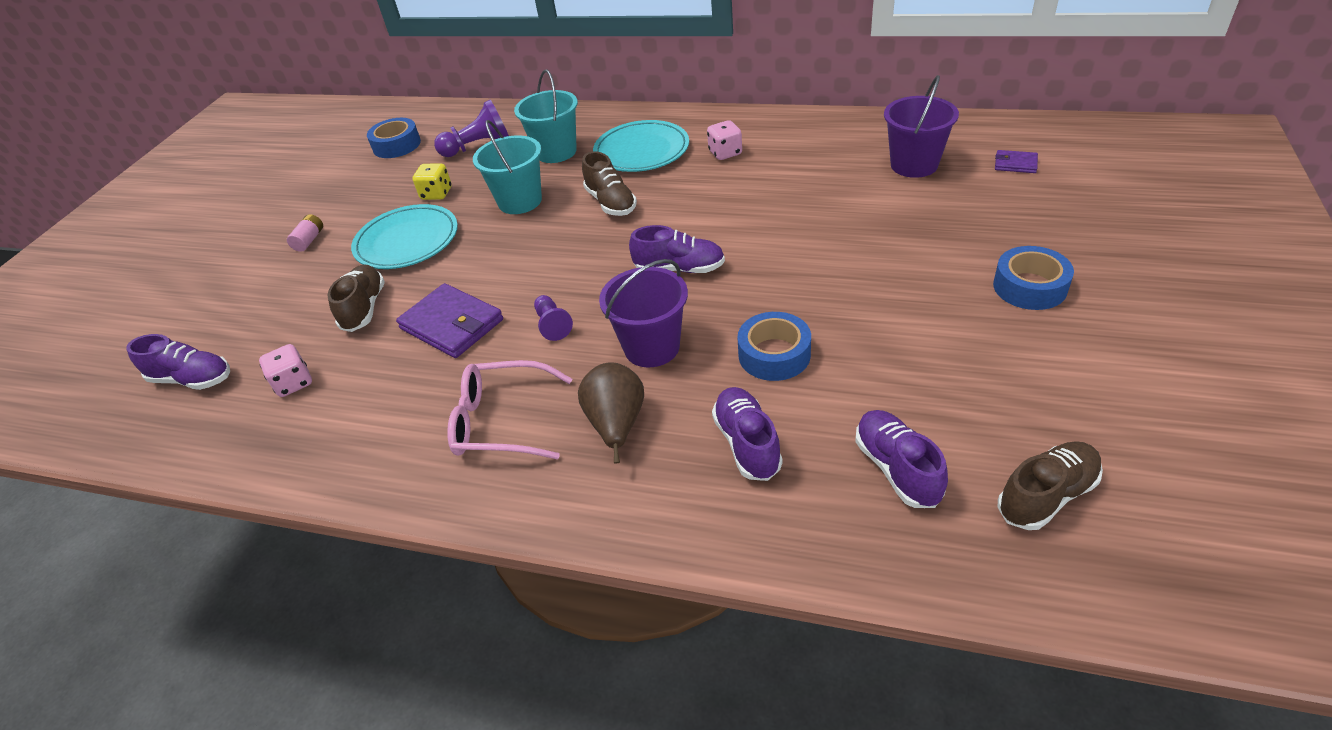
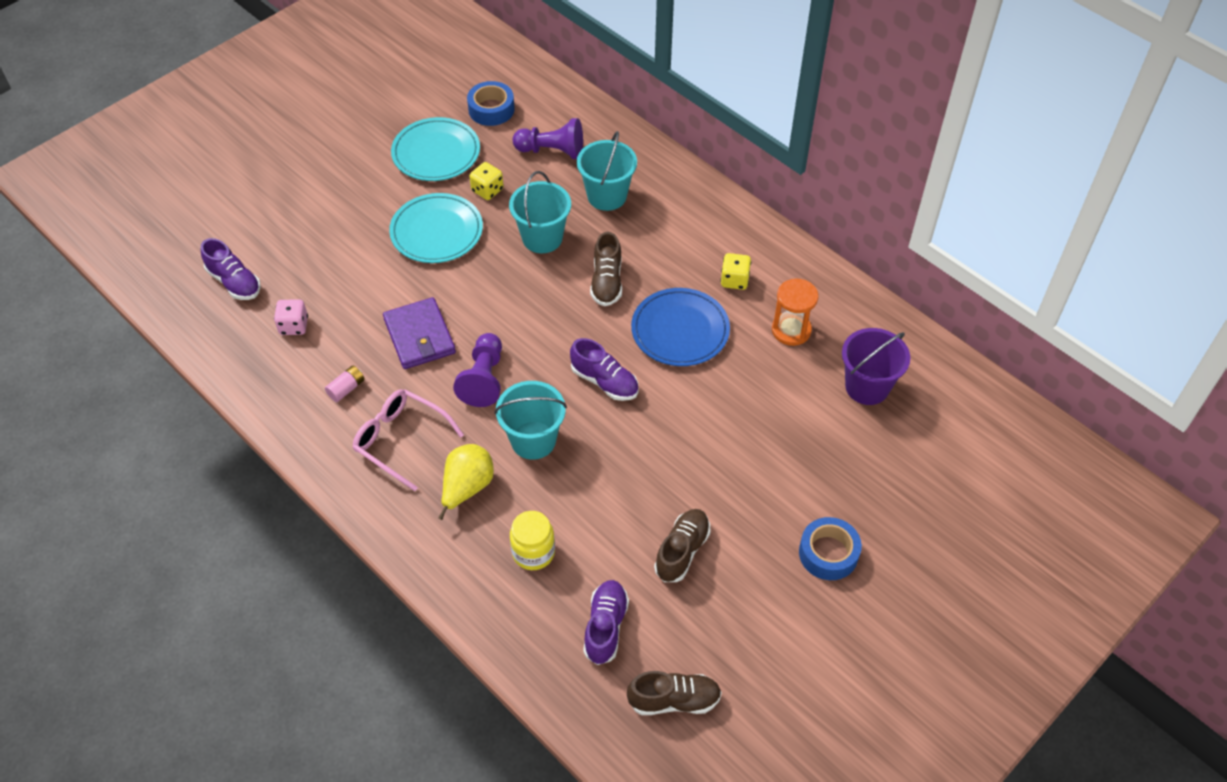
camera: 25 degrees right, 10 degrees up
pink battery [287,214,323,252] -> pink battery moved to [325,366,365,402]
brown shoe [327,265,385,332] -> brown shoe moved to [654,509,711,582]
purple pawn [534,295,573,341] -> purple pawn [453,333,502,407], size x1.67
brown pear [578,363,644,463] -> yellow pear [438,444,494,520]
turquoise plate [593,120,689,172] -> turquoise plate moved to [391,117,480,181]
purple bucket [599,259,688,367] -> turquoise bucket [494,381,567,460]
pink dice [707,120,742,160] -> yellow dice [720,253,751,290]
purple shoe [712,387,783,481] -> yellow jar [510,511,555,570]
blue tape [738,312,811,381] -> none
purple wallet [995,150,1038,173] -> none
none -> blue plate [631,288,730,366]
none -> orange hourglass [772,279,818,346]

